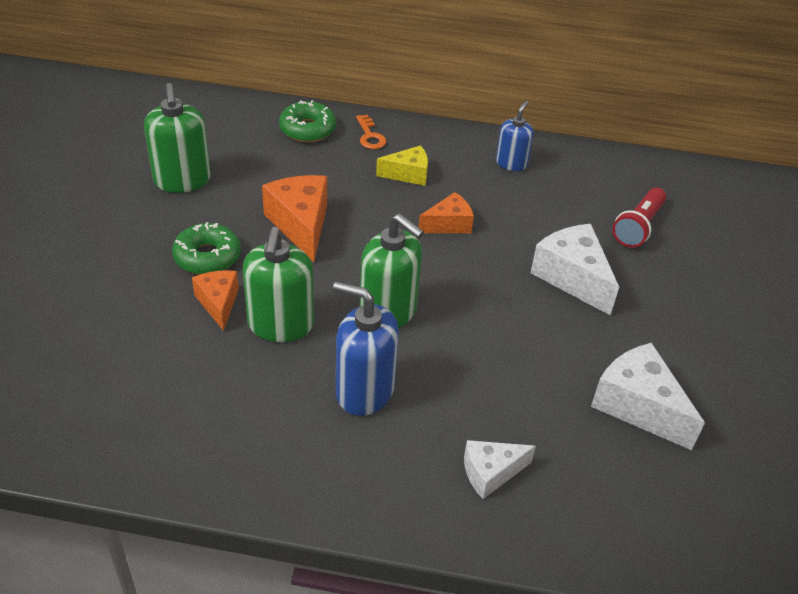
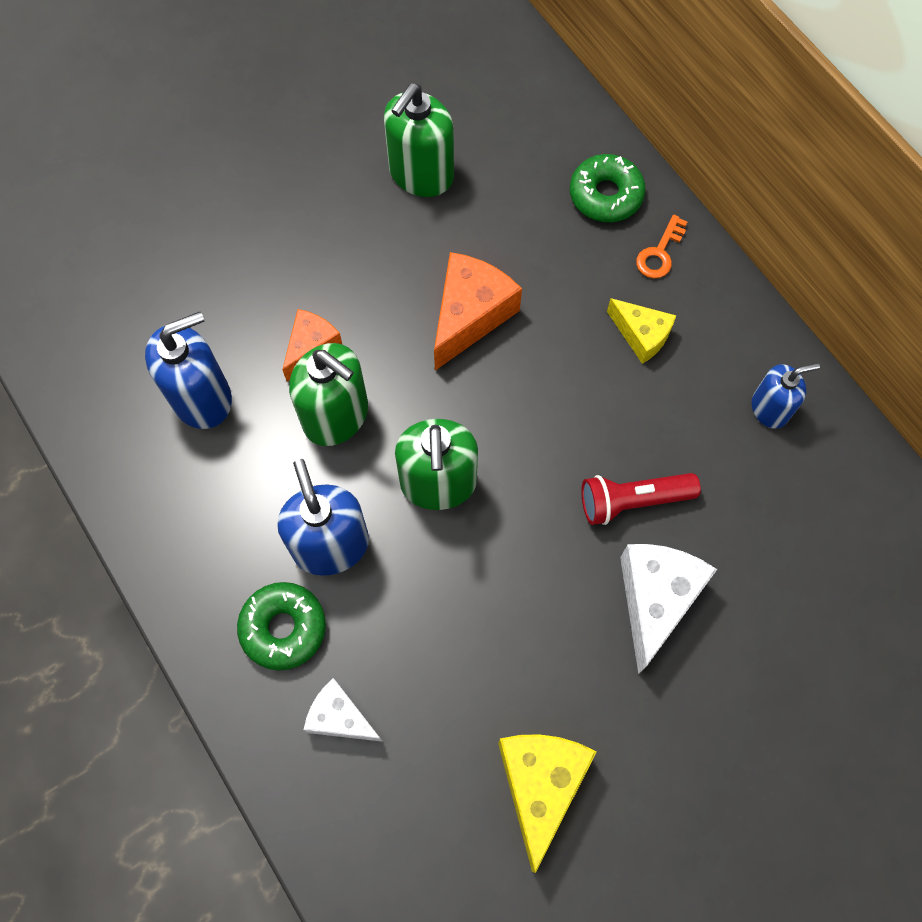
camera: 50 degrees right, 25 degrees up
green donut [172,222,241,275] -> green donut moved to [237,582,326,670]
green soap dispenser [243,227,314,342] -> green soap dispenser turned 105 degrees counterclockwise [289,343,368,446]
orange cheese [419,192,474,233] -> none
white cheese [591,343,705,450] -> yellow cheese [498,734,597,873]
red flashlight [612,187,666,248] -> red flashlight moved to [581,473,701,525]
none -> blue soap dispenser [145,311,232,429]

